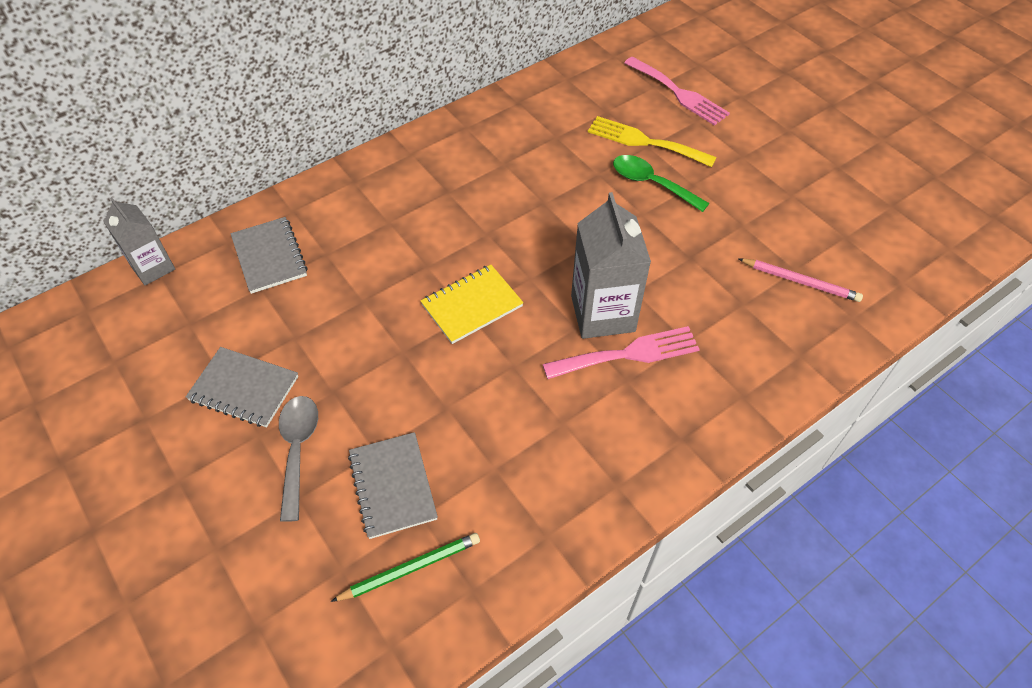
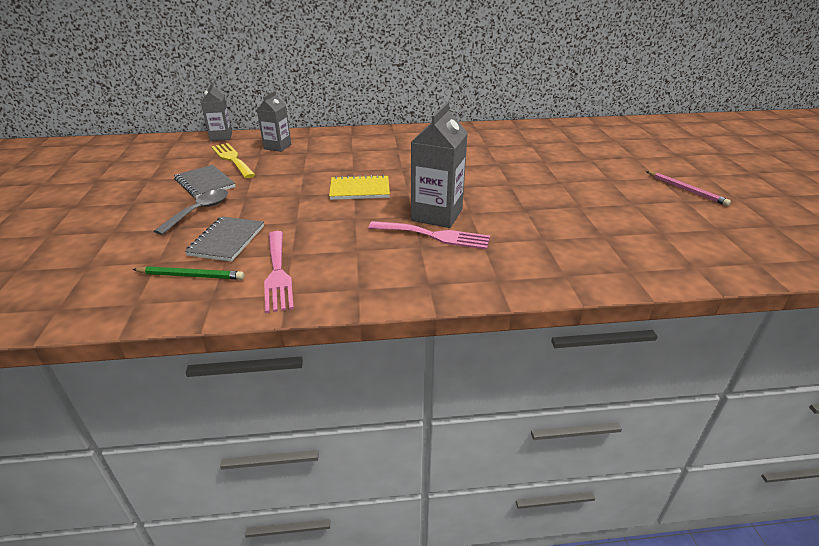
camera: 30 degrees right, 20 degrees down
grey notebook [231,217,308,294] -> grey carton [257,91,291,152]
yellow fork [588,116,717,167] -> yellow fork moved to [211,143,255,178]
green spoon [613,155,709,212] -> none
pink fork [624,57,730,126] -> pink fork moved to [264,231,294,313]
pink pencil [738,258,863,302] -> pink pencil moved to [646,171,731,206]

